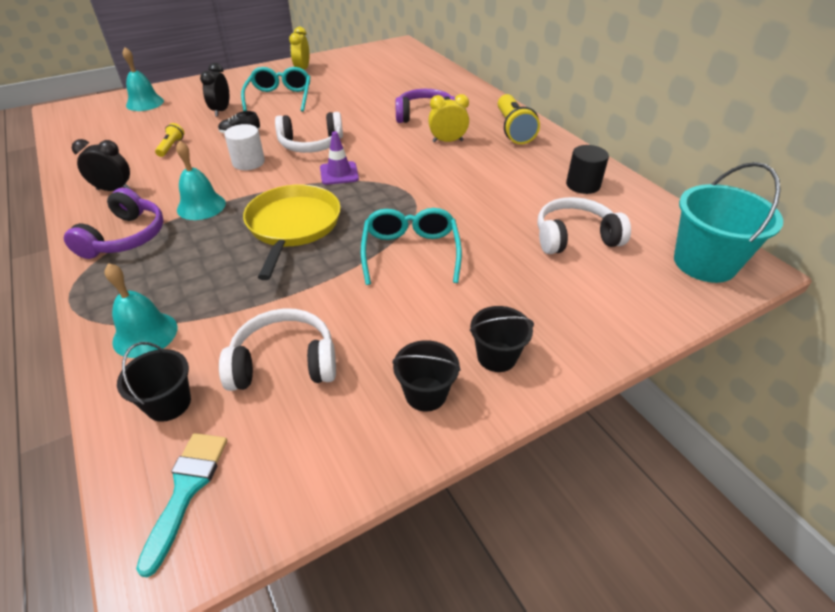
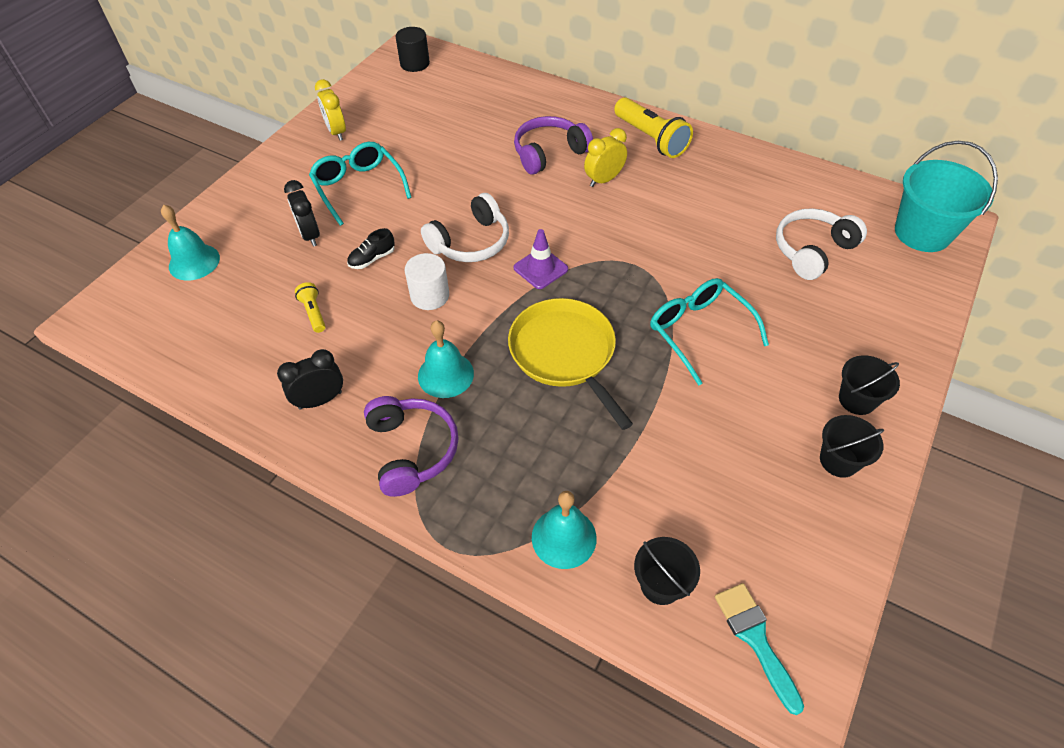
camera: 30 degrees left, 10 degrees up
white headphones [219,309,336,391] -> none
black cylinder [566,145,609,194] -> black cylinder moved to [395,27,430,72]

